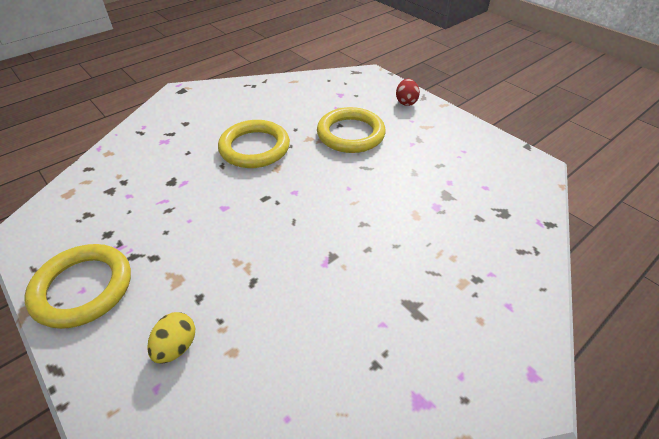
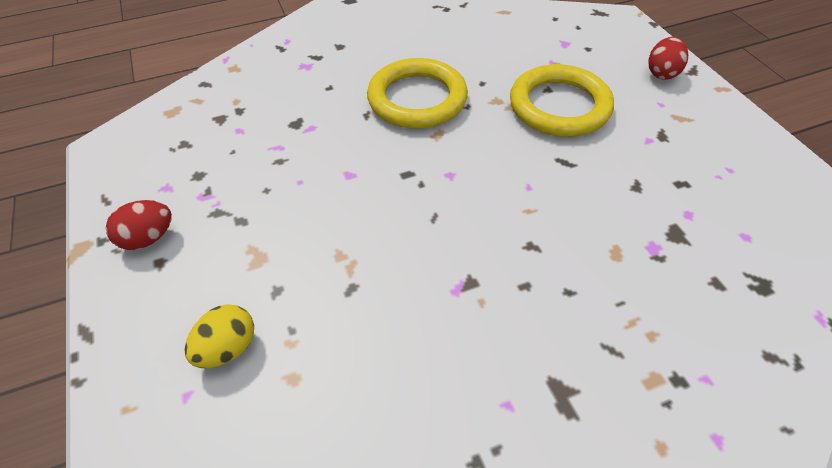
camera: 20 degrees right, 5 degrees up
yellow ring [24,244,131,329] -> red egg [106,200,172,250]

